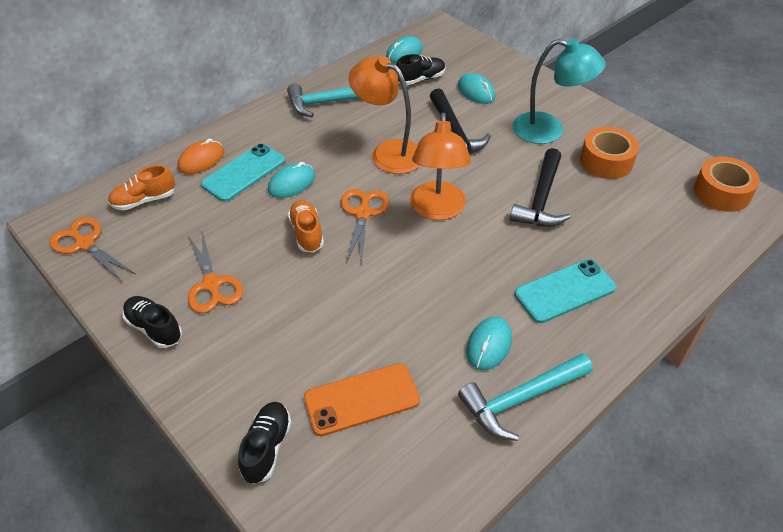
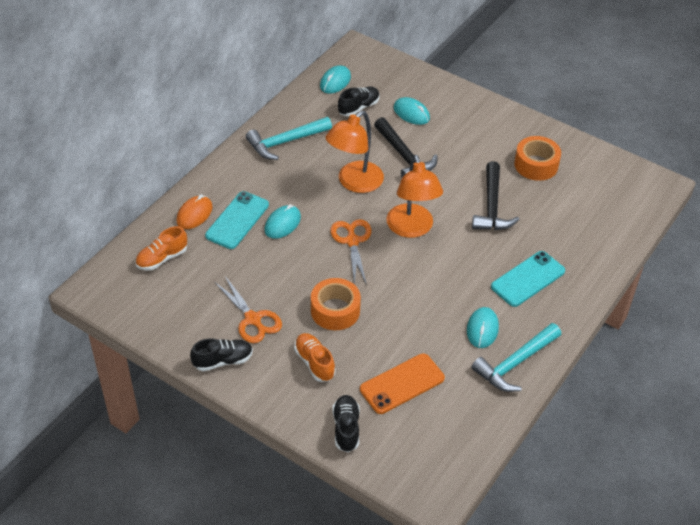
camera: 15 degrees left, 0 degrees up
orange scissors [49,217,135,281] -> none
black shoe [123,296,182,348] -> black shoe turned 135 degrees clockwise [190,338,253,371]
orange shoe [288,200,324,253] -> orange shoe moved to [294,333,335,382]
orange lamp [349,56,421,174] -> orange lamp turned 75 degrees counterclockwise [325,111,384,193]
turquoise lamp [512,38,606,144] -> none
orange tape [694,157,760,212] -> orange tape moved to [311,278,361,330]

